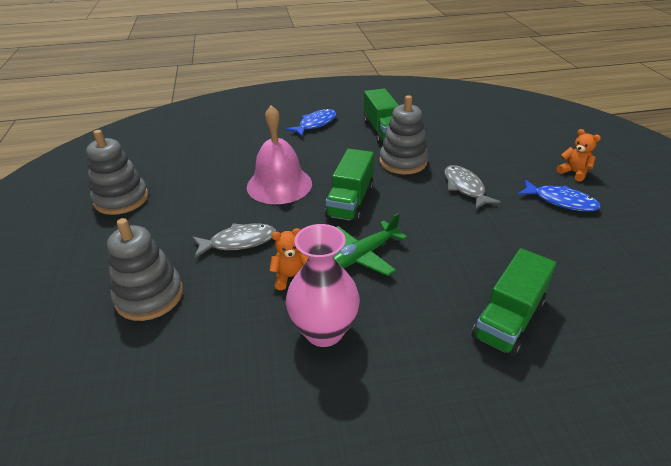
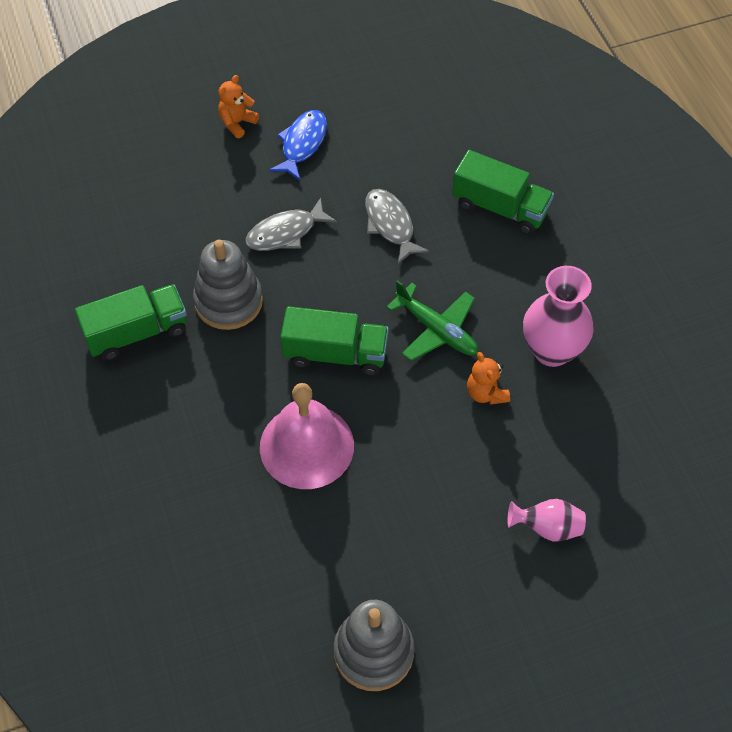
camera: 100 degrees left, 20 degrees up
grey stacking toy [107,218,183,321] -> pink vase [507,499,586,541]
grey fish [193,223,276,258] -> grey fish moved to [365,189,429,264]
blue fish [286,109,336,137] -> none

